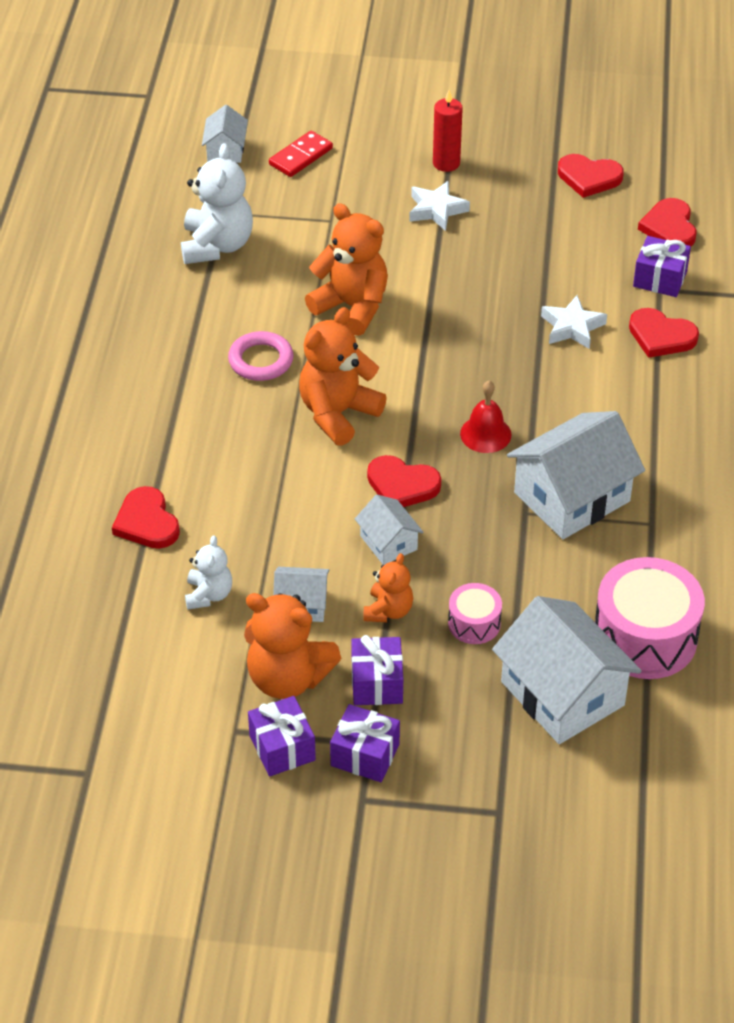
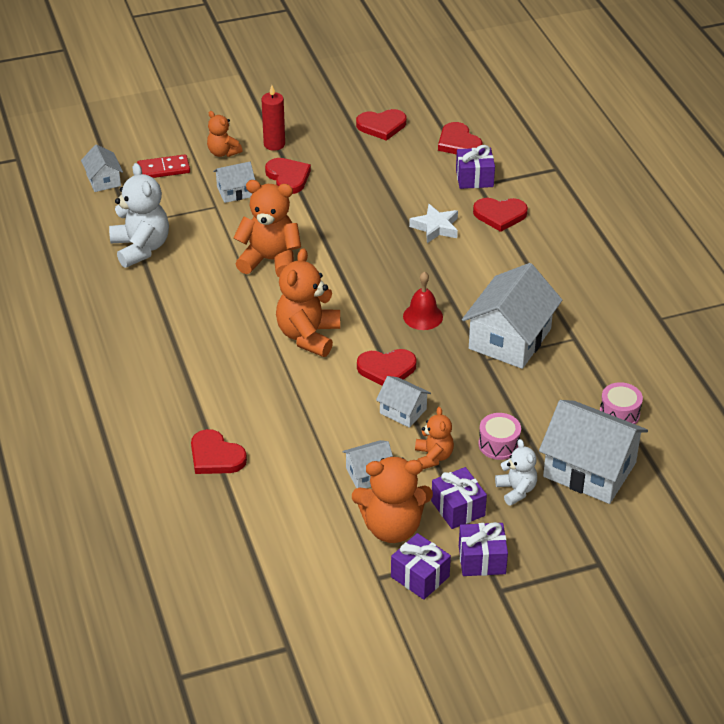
camera: 25 degrees left, 5 degrees down
white teddy bear [185,535,232,610] -> white teddy bear moved to [495,439,537,506]
pink ring [228,331,294,381] -> none
red domino [269,131,333,177] -> red domino turned 60 degrees clockwise [137,154,190,178]
white star [409,181,470,231] -> red heart [265,158,311,194]
pink drum [595,557,705,679] -> pink drum [600,382,643,424], size x0.51
none -> orange teddy bear [207,111,242,157]
none -> white house [213,162,255,203]

